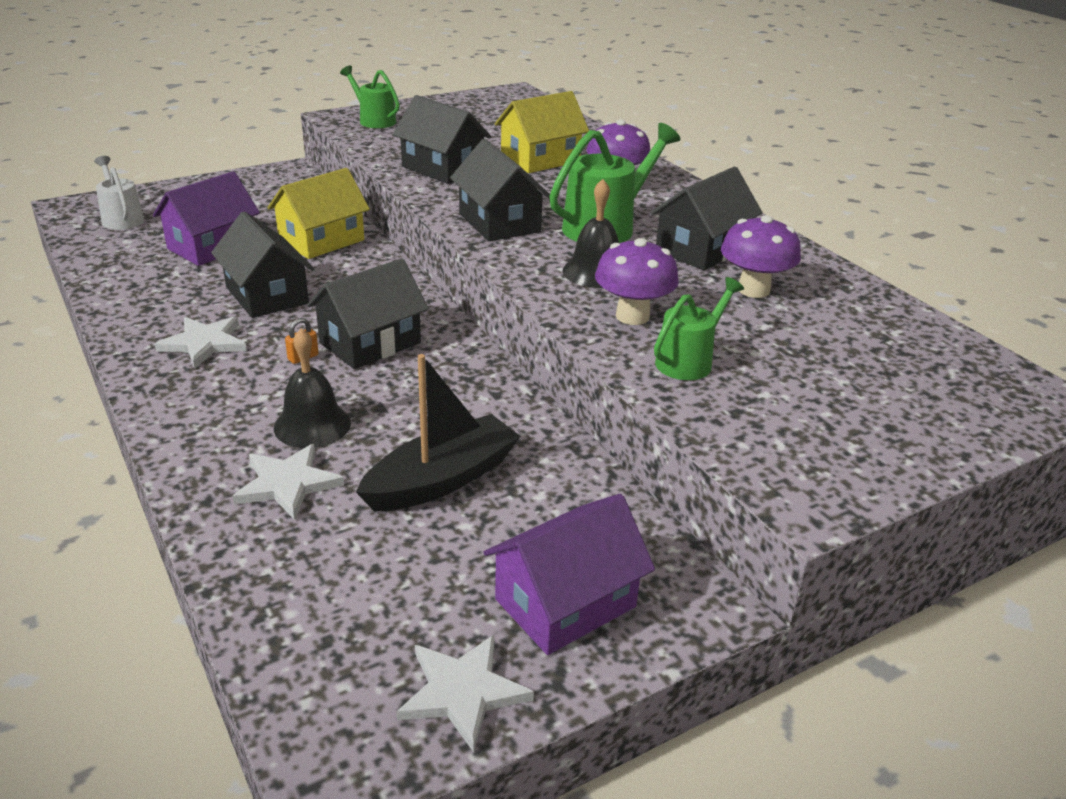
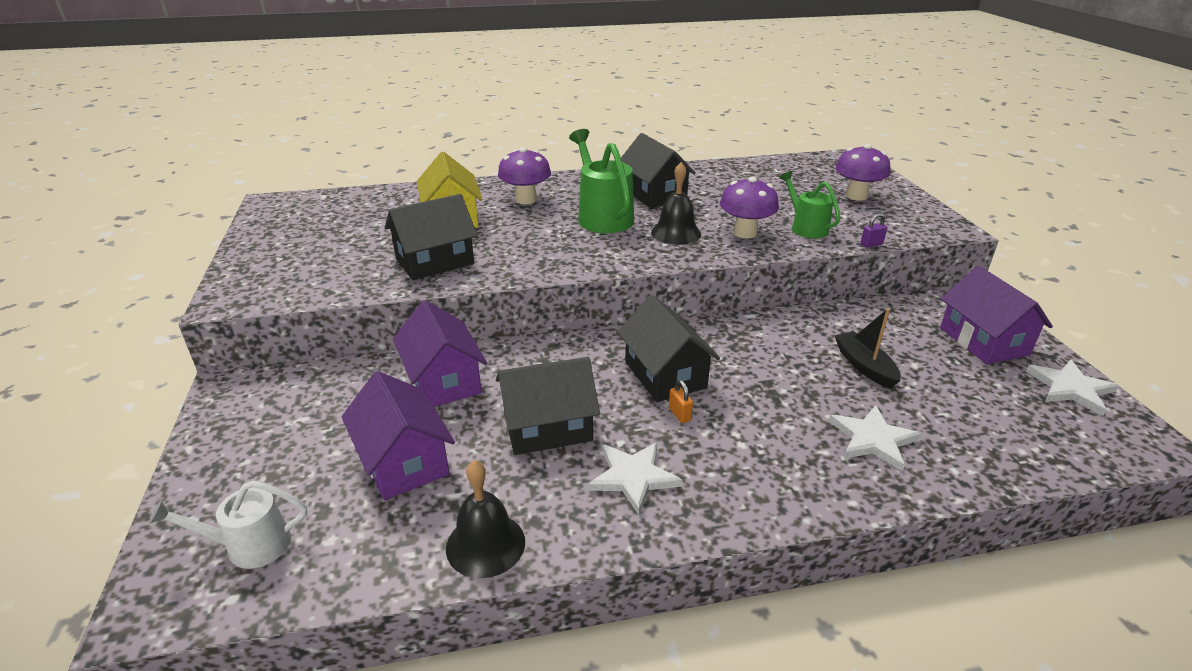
camera: 70 degrees left, 0 degrees up
yellow house [267,168,370,259] -> purple house [393,301,487,407]
black bell [274,328,351,448] -> black bell moved to [446,460,525,578]
green watering can [340,65,400,128] -> none
black boat [356,354,520,512] -> black boat [835,308,901,389], size x0.66
black house [450,139,550,241] -> none
purple mushroom [721,215,801,298] -> purple mushroom moved to [835,144,890,201]
none -> purple padlock [860,213,888,248]

